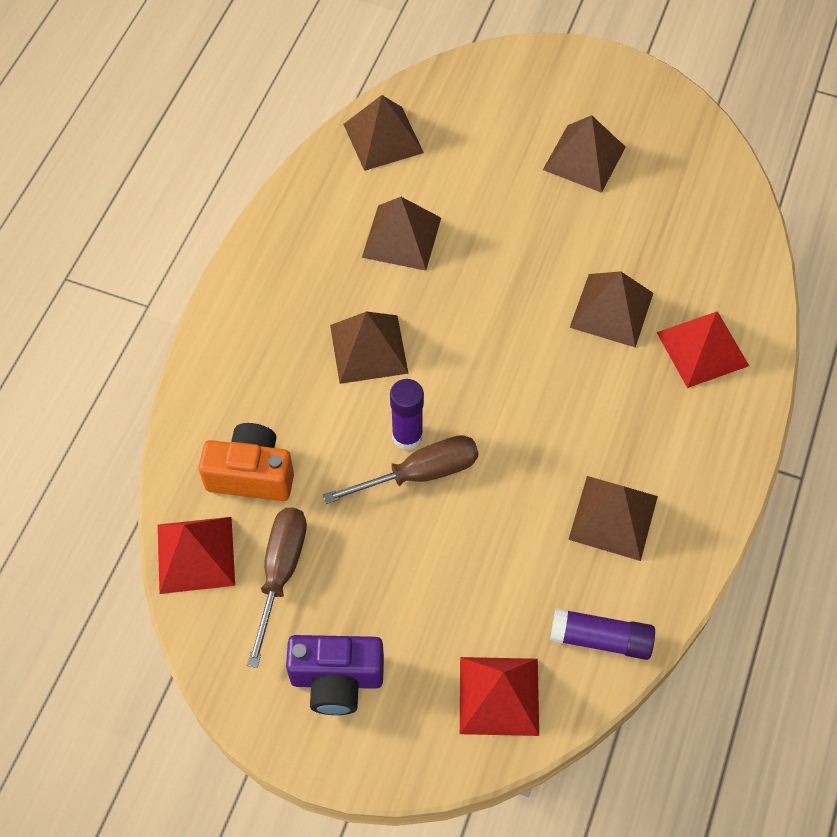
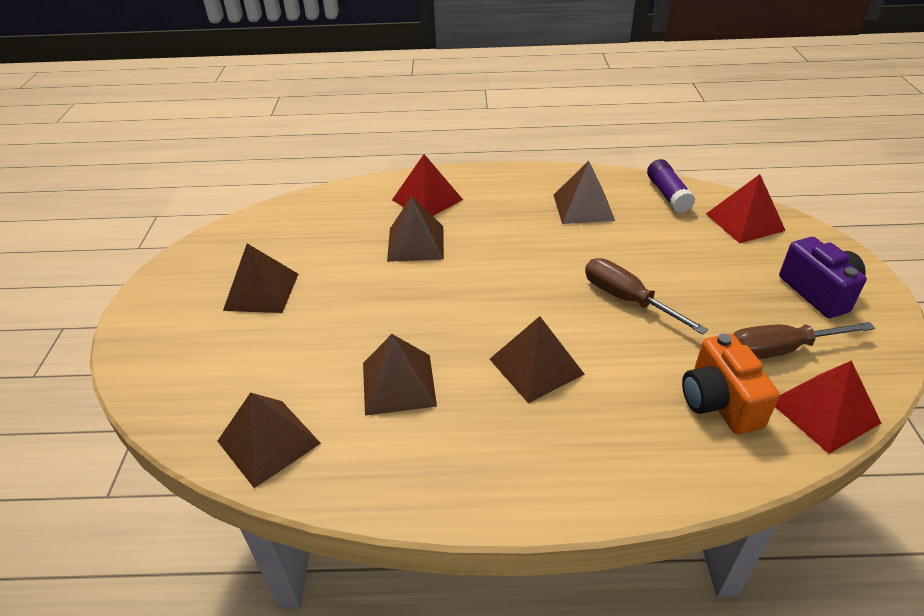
camera: 110 degrees left, 20 degrees down
purple glue stick [390,379,424,450] -> none

